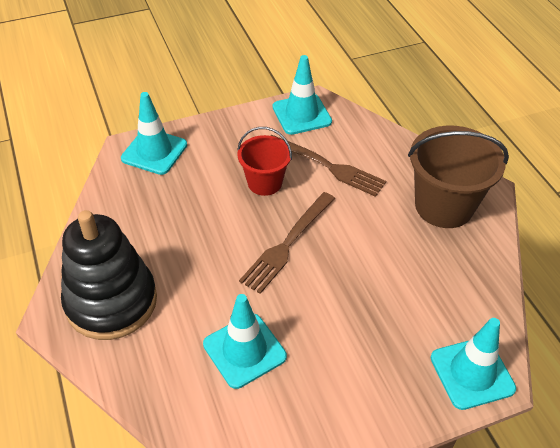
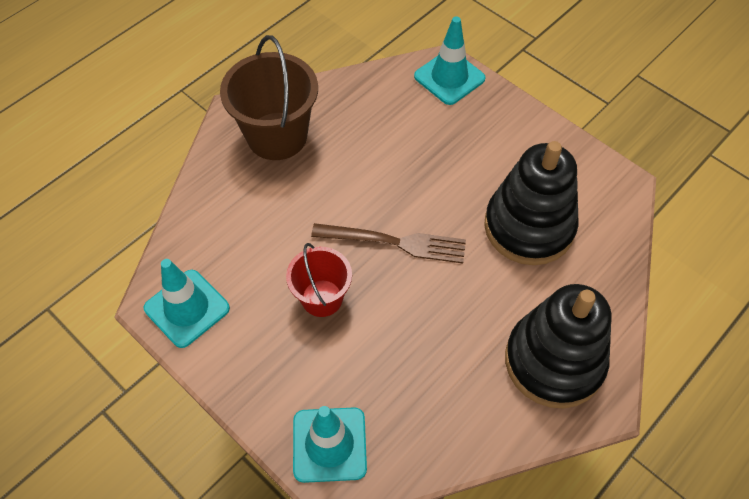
camera: 115 degrees left, 10 degrees up
turquoise traffic cone [203,294,287,389] -> black stacking toy [484,141,578,265]
brown fork [270,135,386,197] -> none

